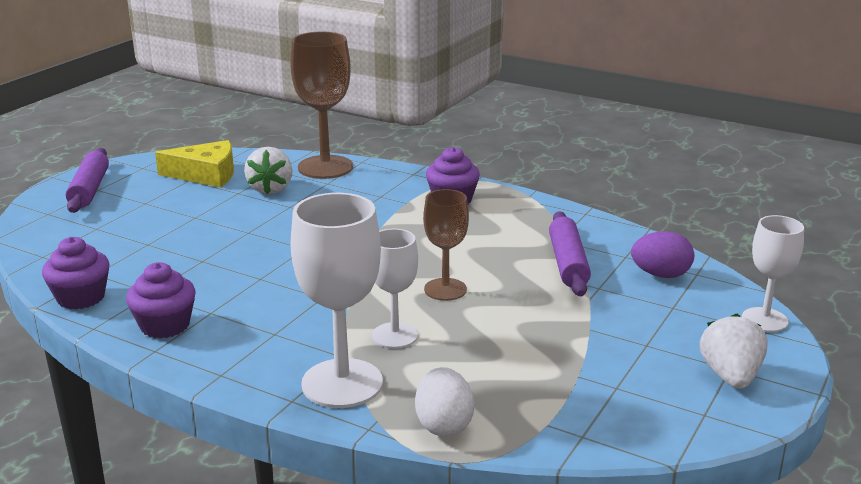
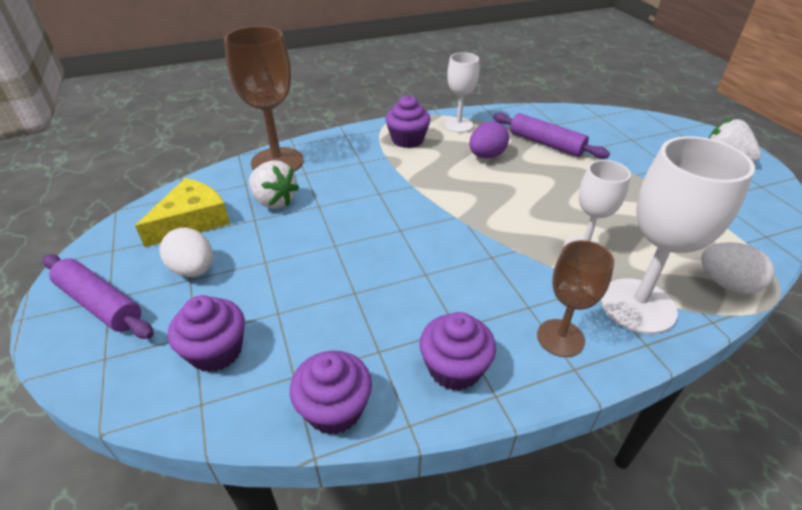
camera: 50 degrees left, 15 degrees up
brown goblet [423,189,469,301] -> brown goblet moved to [537,240,614,357]
purple egg [631,231,694,278] -> purple egg moved to [469,121,509,158]
white goblet [742,215,804,332] -> white goblet moved to [445,53,479,133]
none -> white egg [159,228,213,277]
none -> purple cupcake [168,295,245,372]

